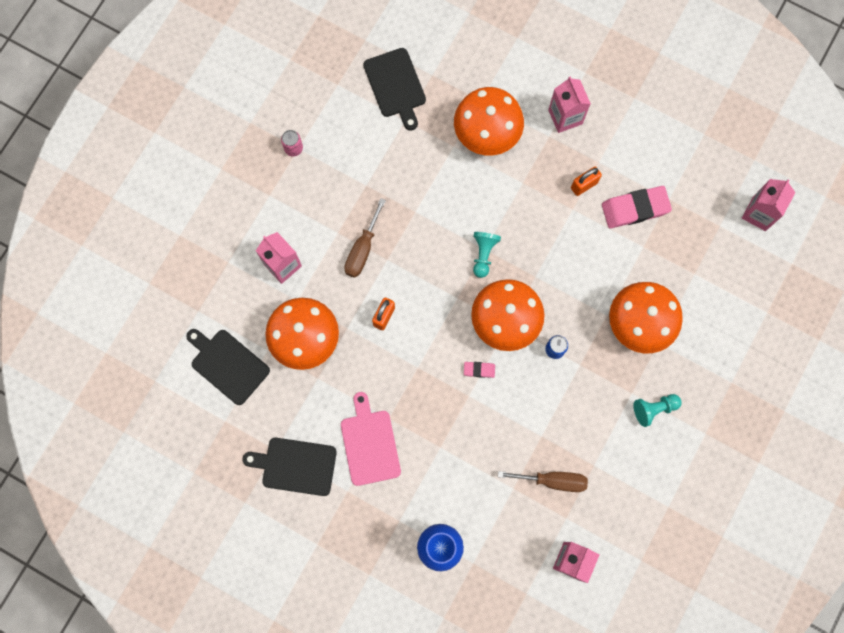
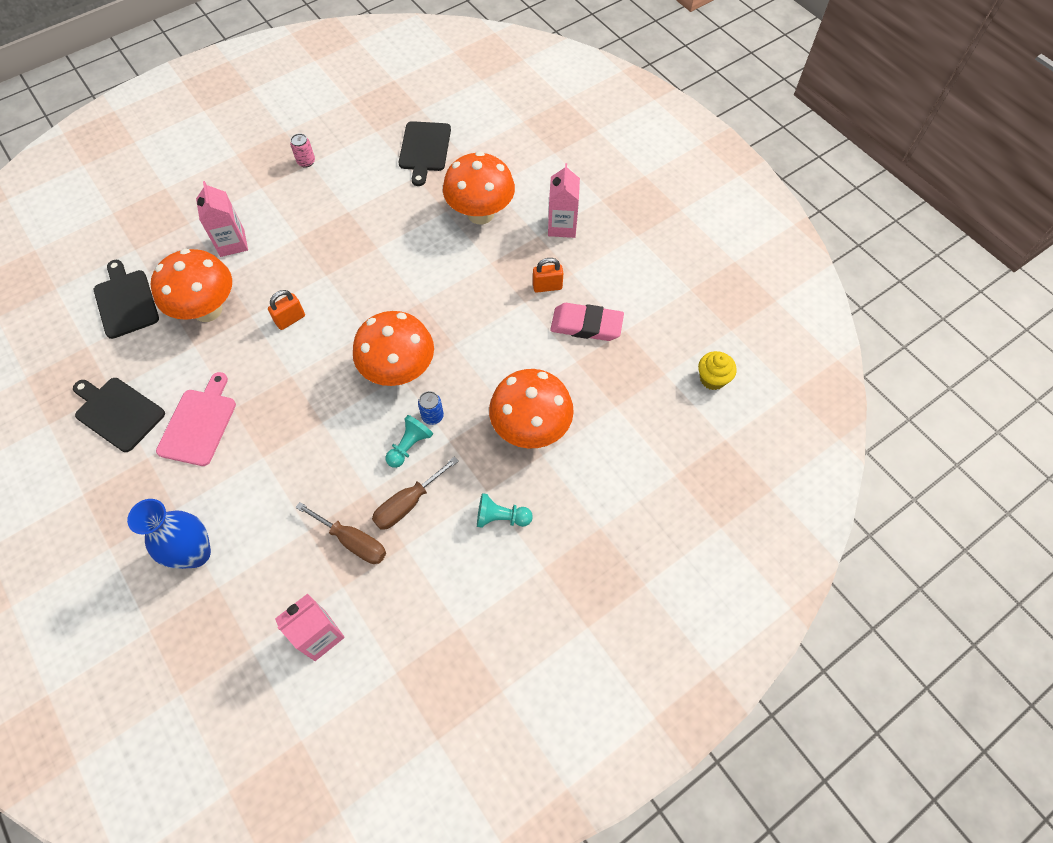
camera: 25 degrees right, 15 degrees down
brown screwdriver [344,198,386,278] -> brown screwdriver moved to [372,456,459,530]
pink eraser [464,362,495,378] -> none
turquoise pawn [473,232,501,278] -> turquoise pawn moved to [386,415,433,468]
pink carton [742,179,796,231] -> yellow cupcake [698,351,737,390]

